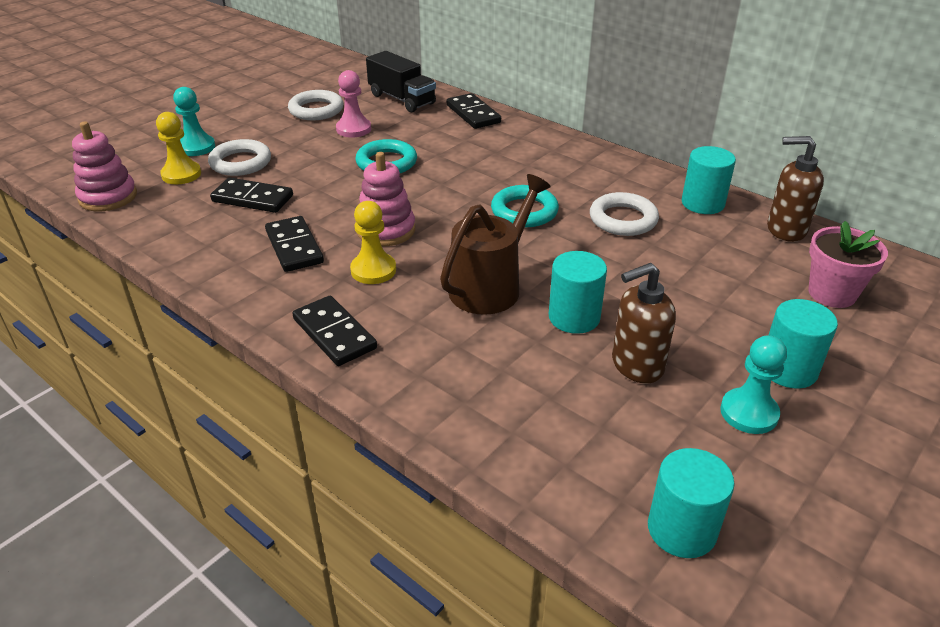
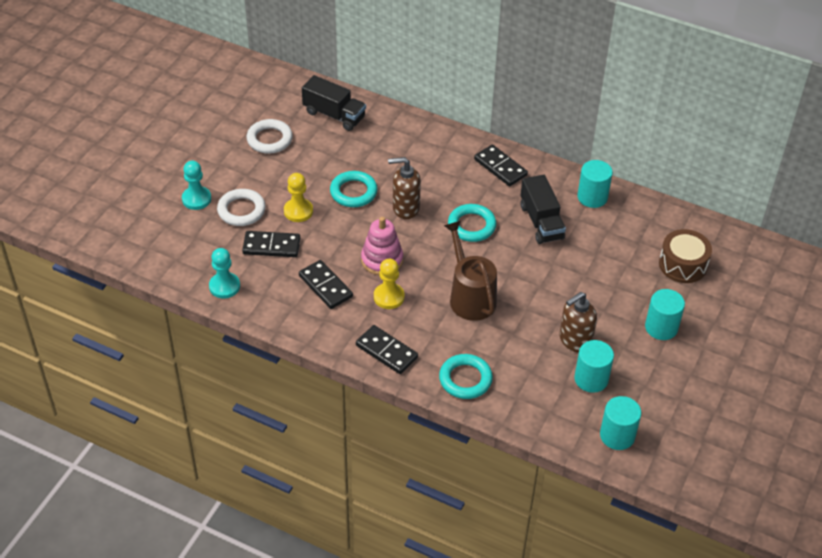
camera: 15 degrees left, 10 degrees up
pink stacking toy [72,122,137,211] -> none
yellow pawn [156,112,201,184] -> yellow pawn moved to [284,173,313,222]
pink pawn [336,70,371,138] -> none
brown watering can [440,174,551,315] -> brown watering can turned 45 degrees counterclockwise [444,221,497,321]
black domino [447,93,501,129] -> black domino moved to [474,144,528,186]
turquoise cylinder [549,251,607,334] -> turquoise cylinder moved to [574,340,614,393]
white ring [590,192,659,236] -> black truck [521,175,566,244]
turquoise pawn [720,335,787,434] -> turquoise pawn moved to [209,248,240,299]
brown soap dispenser [767,136,824,242] -> brown soap dispenser moved to [388,157,421,219]
pink flower pot [808,221,888,308] -> brown drum [659,229,712,283]
none -> turquoise ring [439,354,493,399]

